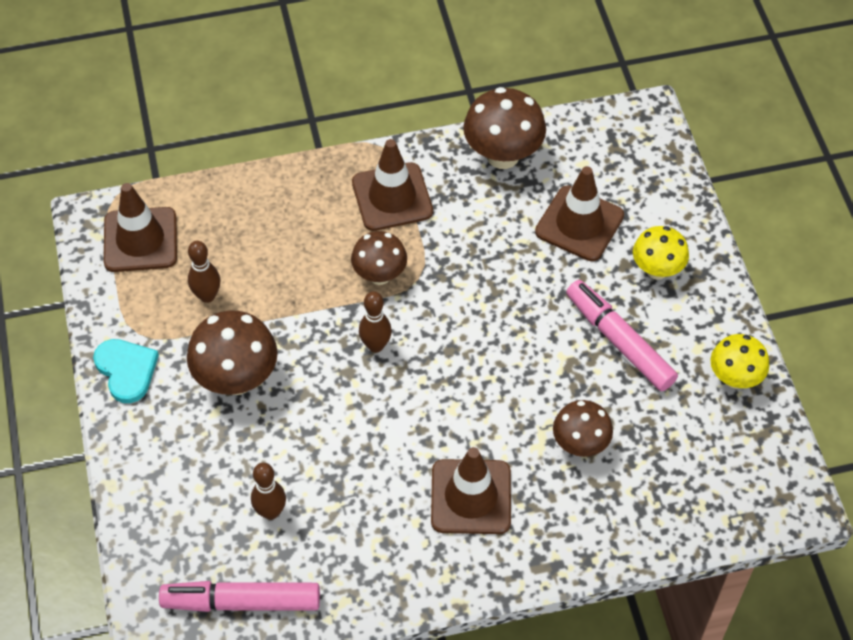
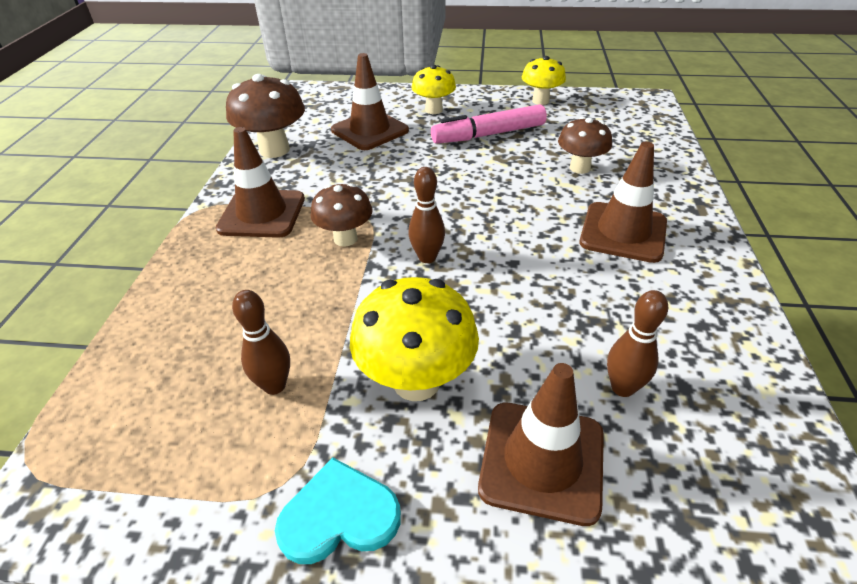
camera: 70 degrees left, 15 degrees down
brown traffic cone [104,183,177,272] -> brown traffic cone moved to [478,363,604,526]
pink marker [159,581,320,612] -> none
brown mushroom [187,311,278,395] -> yellow mushroom [350,277,479,401]

